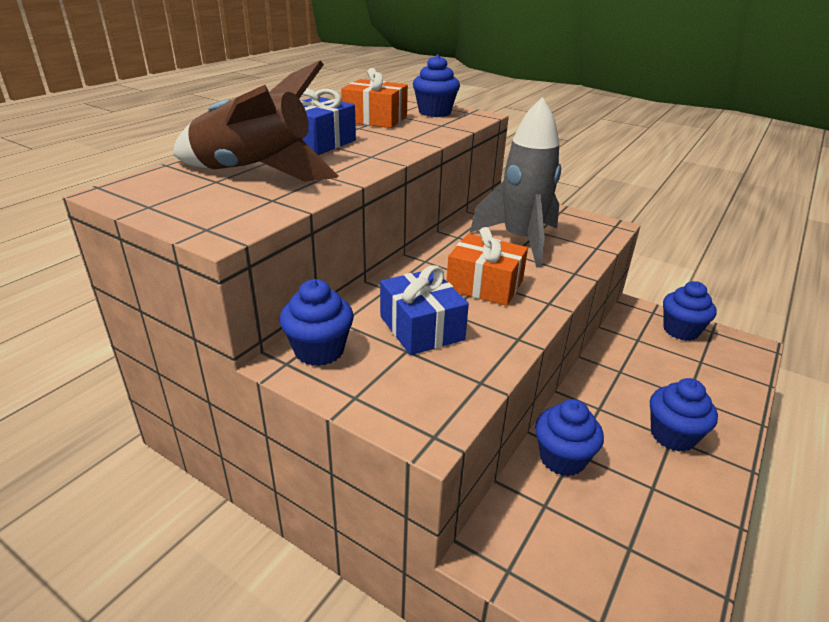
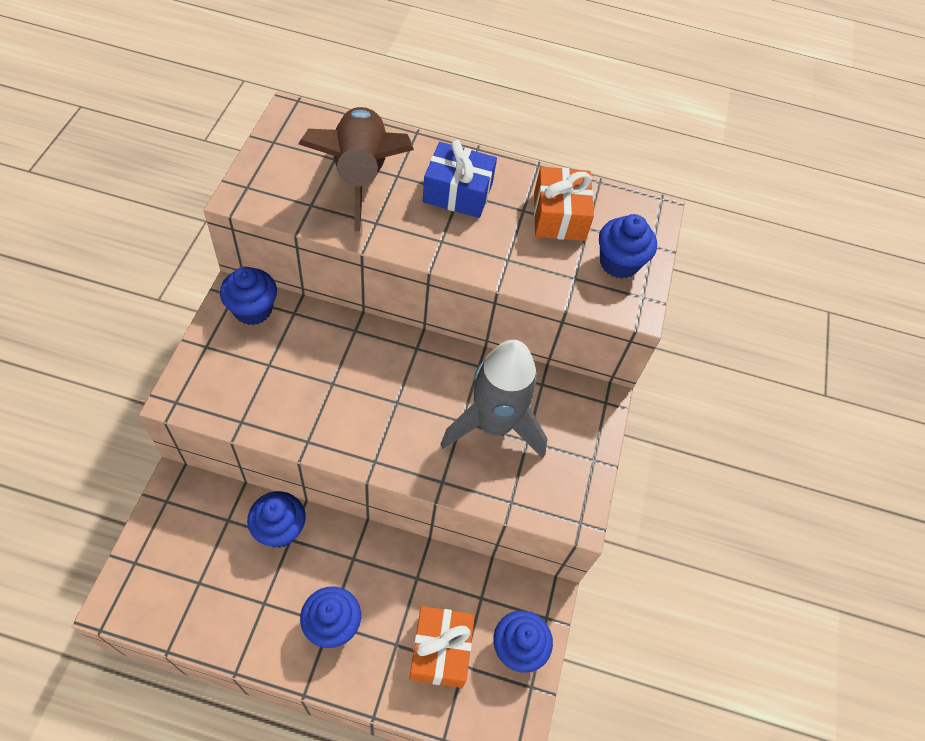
camera: 65 degrees right, 25 degrees up
blue gift [380,265,469,355] -> none
orange gift [447,227,528,306] -> orange gift moved to [409,606,475,688]

